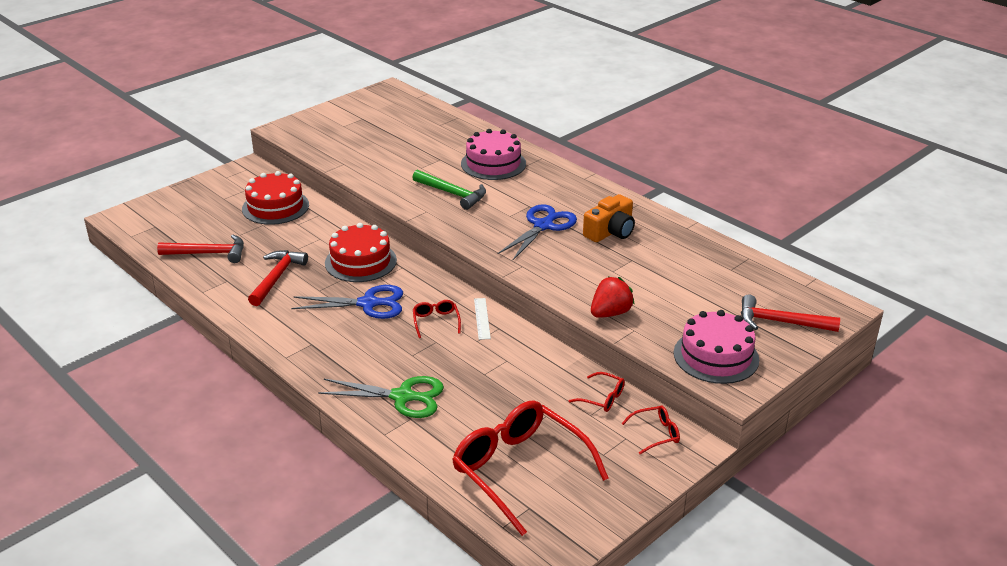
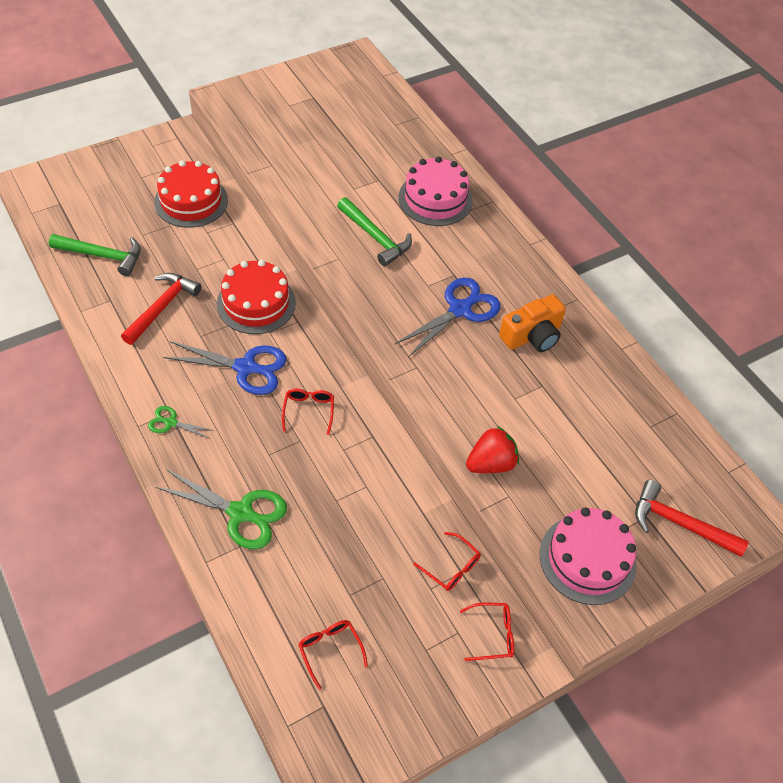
camera: 10 degrees right, 20 degrees up
red hammer [157,235,244,263] -> green hammer [49,234,141,276]
red glasses [452,400,609,536] -> red glasses [298,620,368,690], size x0.43
white ruler [474,298,491,340] -> none
none -> green scissors [148,406,215,438]

